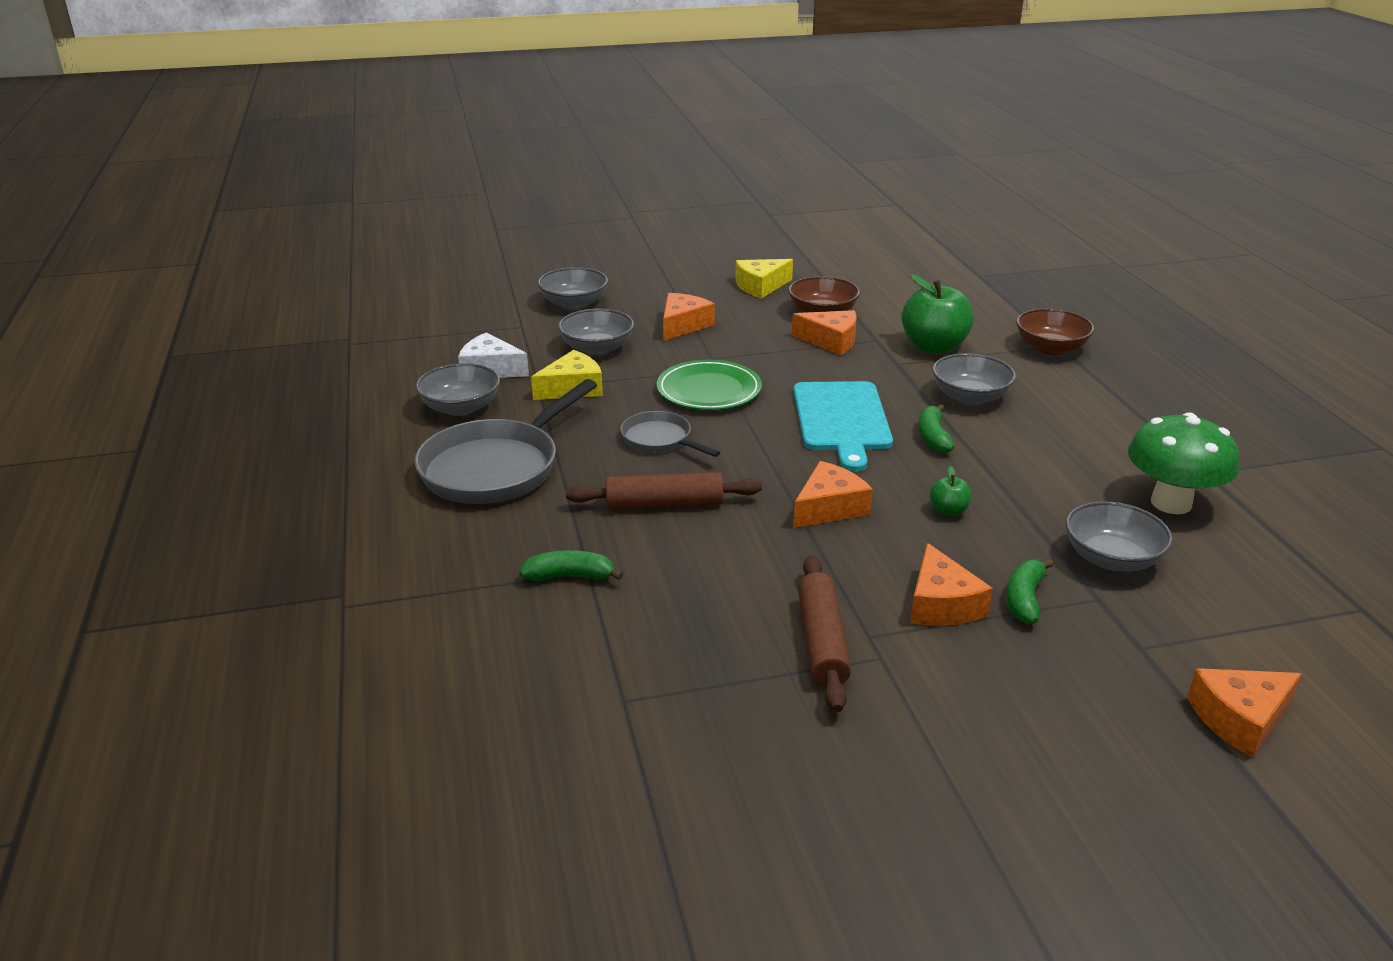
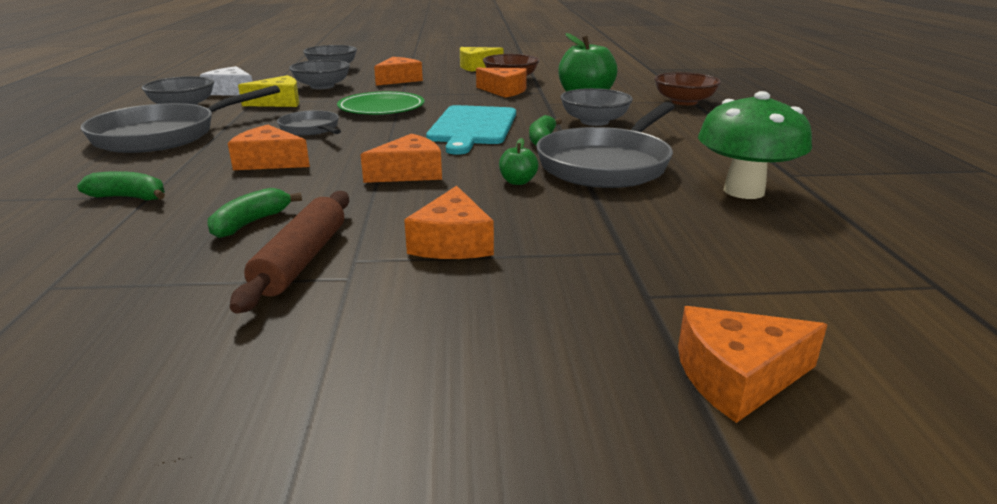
camera: 10 degrees right, 5 degrees down
brown rolling pin [566,472,762,509] -> orange cheese [228,125,310,170]
green banana [1007,559,1054,624] -> green banana moved to [208,188,302,238]
grey bowl [1065,501,1173,571] -> none
none -> grey pan [536,102,675,188]

